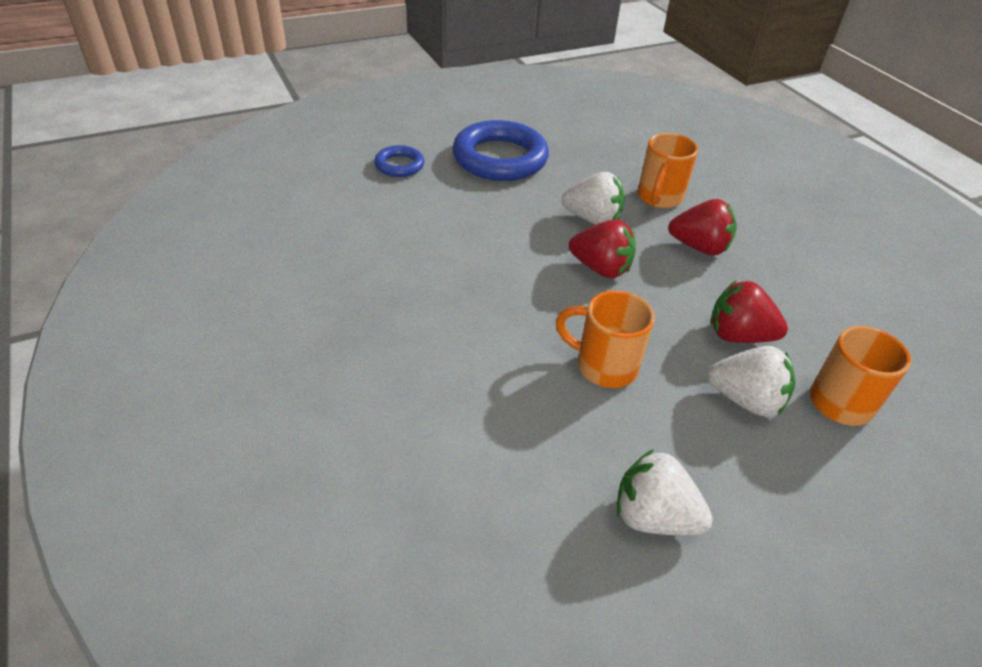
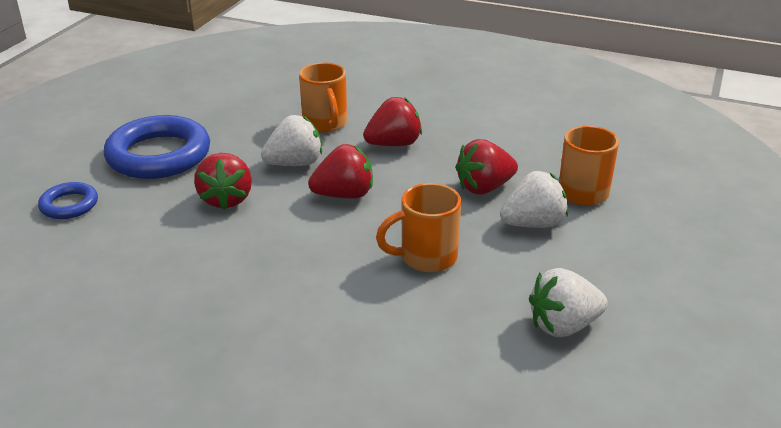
camera: 40 degrees left, 10 degrees down
none -> red strawberry [194,153,252,210]

